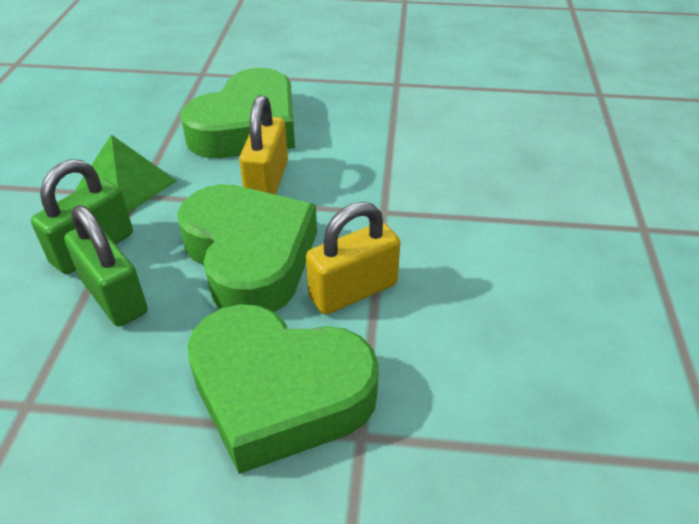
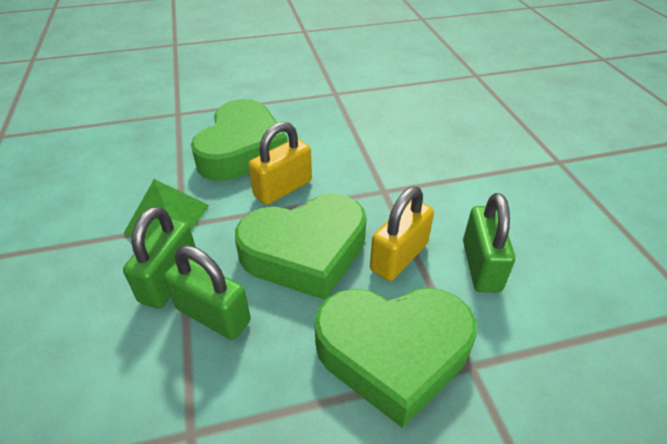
camera: 20 degrees left, 0 degrees up
green heart [177,184,317,312] -> green heart turned 120 degrees clockwise [235,193,366,300]
yellow padlock [239,95,288,195] -> yellow padlock turned 60 degrees clockwise [248,122,312,205]
none -> green padlock [463,193,515,292]

